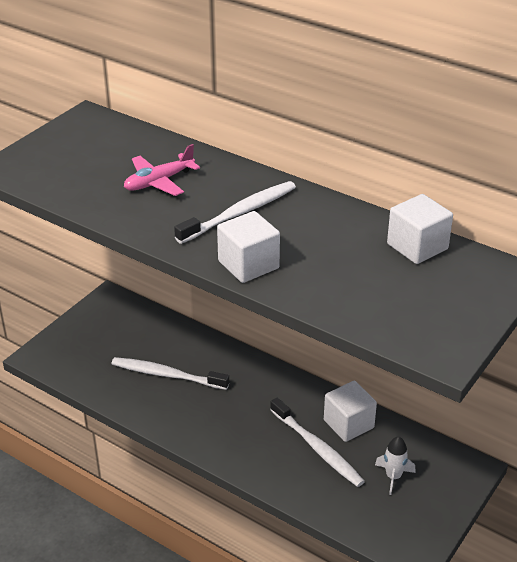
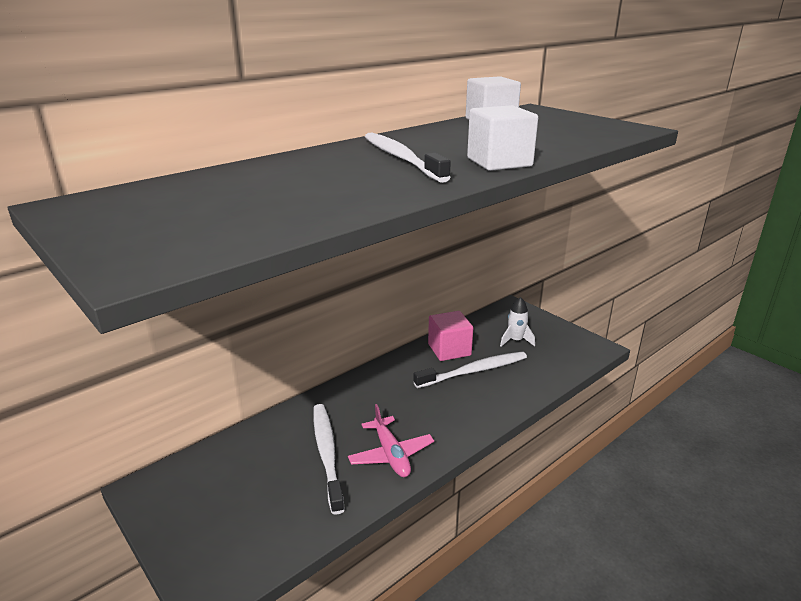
camera: 75 degrees left, 10 degrees down
white toothbrush [111,357,229,390] -> white toothbrush turned 135 degrees clockwise [314,404,345,515]
pink plane [124,144,200,196] -> pink plane moved to [348,404,434,477]
white cube [324,381,377,442] -> pink cube [428,311,473,361]

